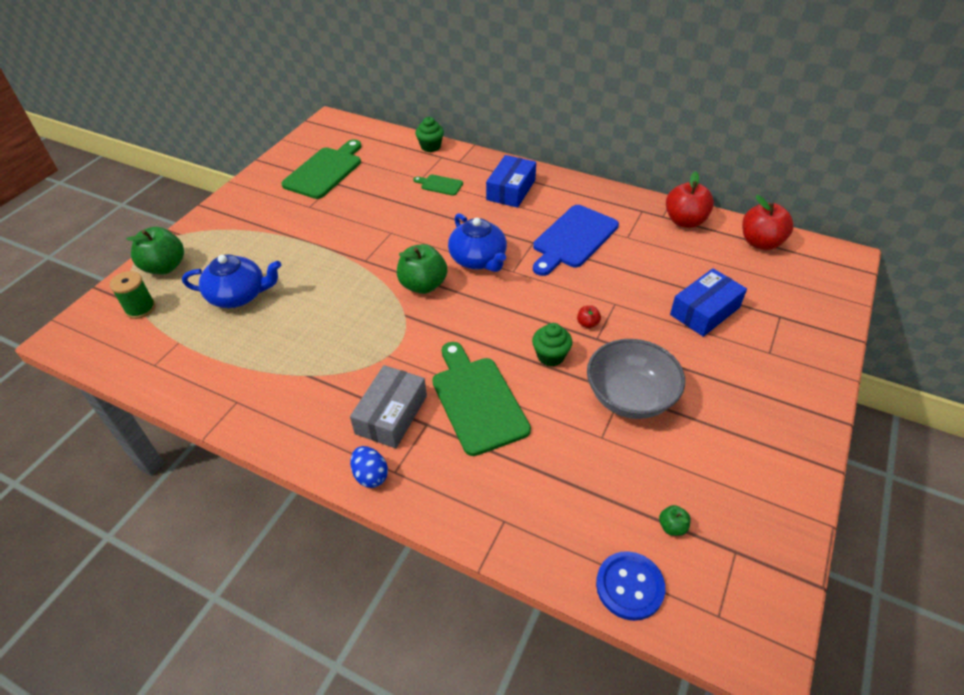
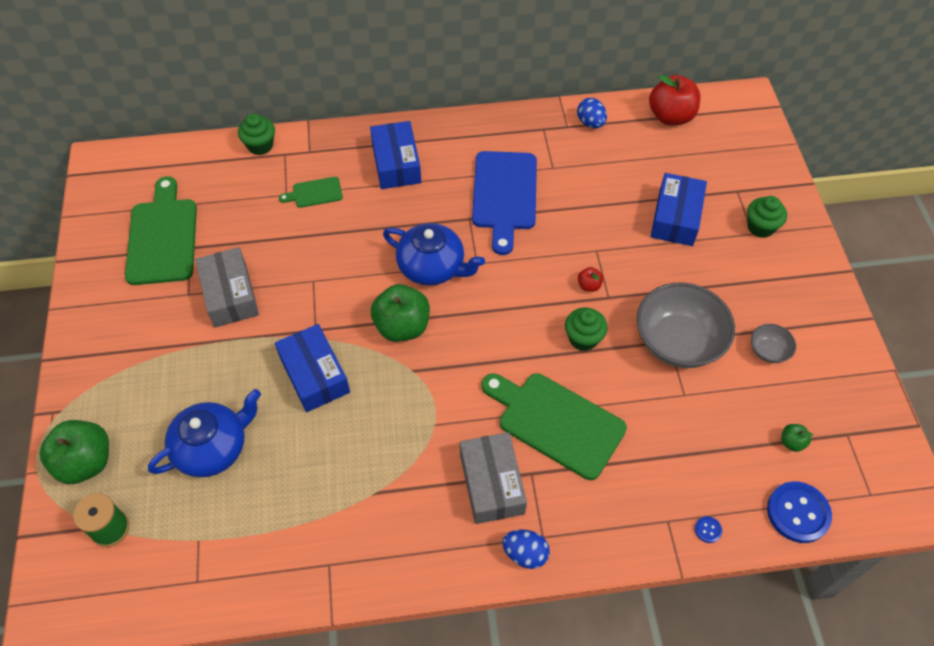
camera: 35 degrees left, 10 degrees up
red apple [666,171,714,228] -> blue egg [577,98,607,128]
none -> grey box [195,247,259,327]
none -> blue box [275,324,350,412]
none -> blue button [695,516,722,543]
none -> green cupcake [747,196,787,238]
none -> grey bowl [751,324,796,363]

